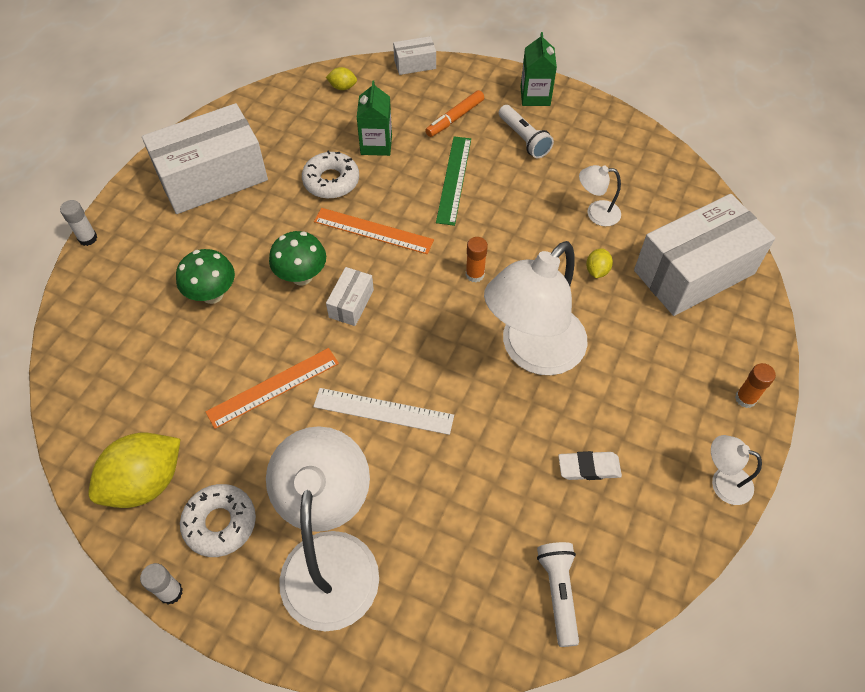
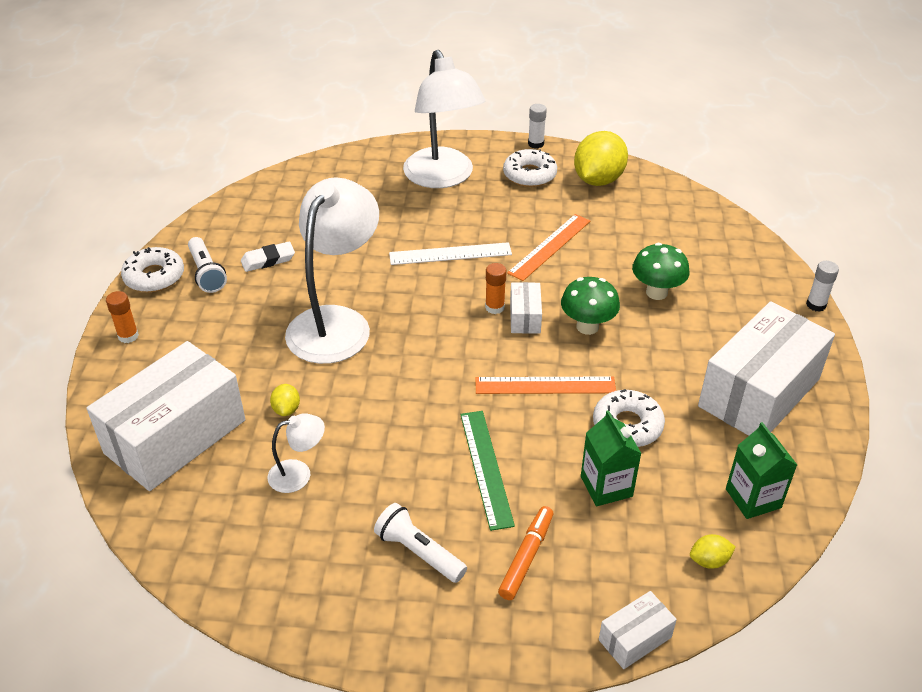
camera: 160 degrees right, 15 degrees down
orange glue stick [466,237,488,282] -> orange glue stick moved to [485,263,506,314]
green carton [520,32,557,106] -> green carton moved to [726,422,797,519]
white flashlight [537,542,579,647] -> white flashlight moved to [188,237,227,293]
white lamp [711,435,762,505] -> white donut [121,247,184,292]

